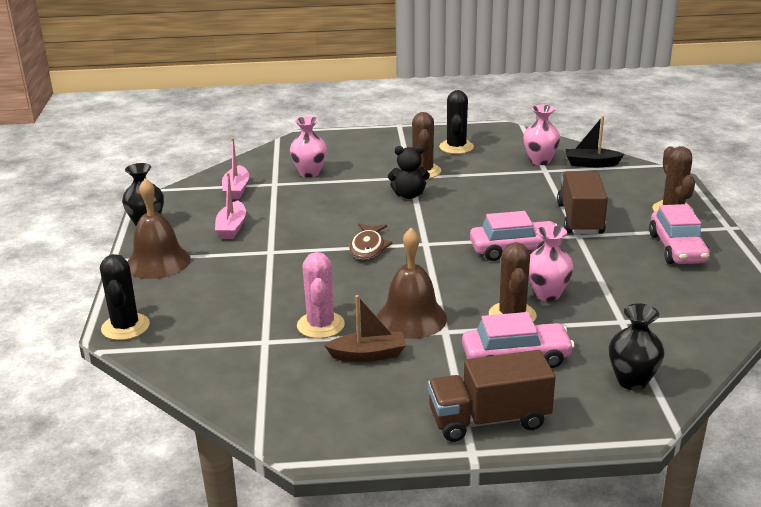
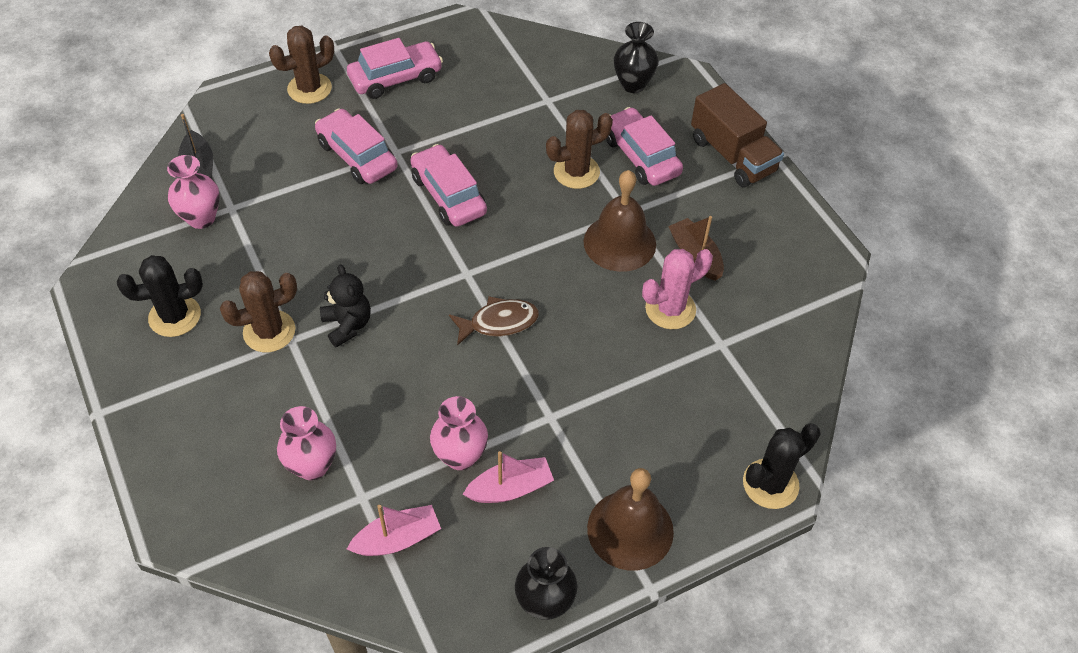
camera: 115 degrees left, 25 degrees up
pink vase [529,225,574,301] -> pink vase moved to [430,396,488,470]
brown truck [557,171,608,234] -> pink car [315,108,398,184]

